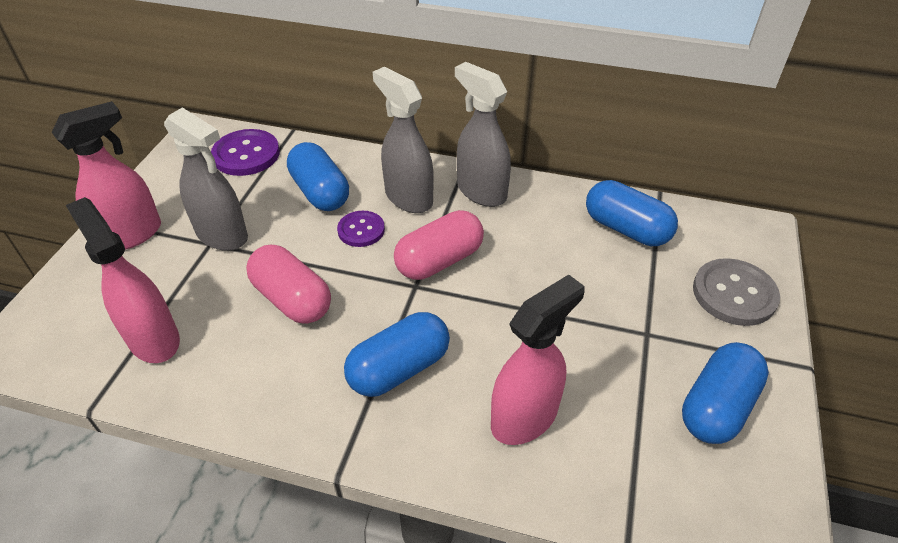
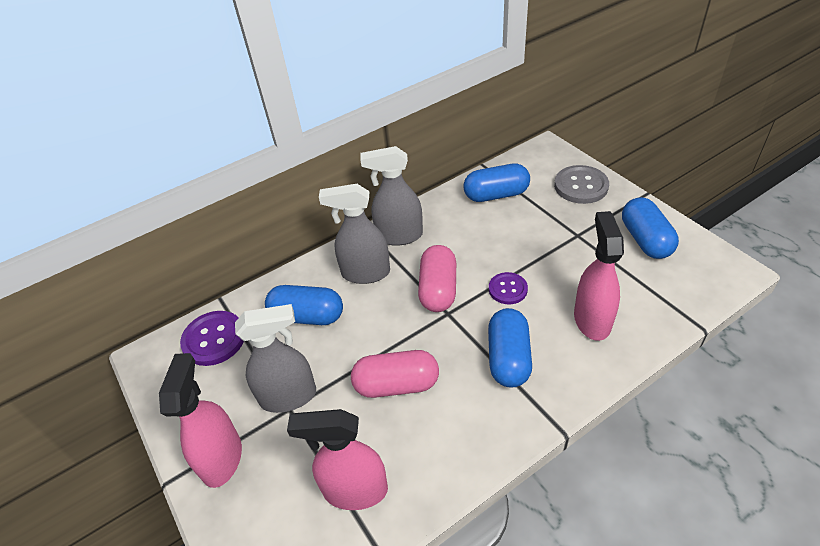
camera: 45 degrees left, 0 degrees up
purple button [337,211,385,247] -> purple button moved to [489,272,528,304]

